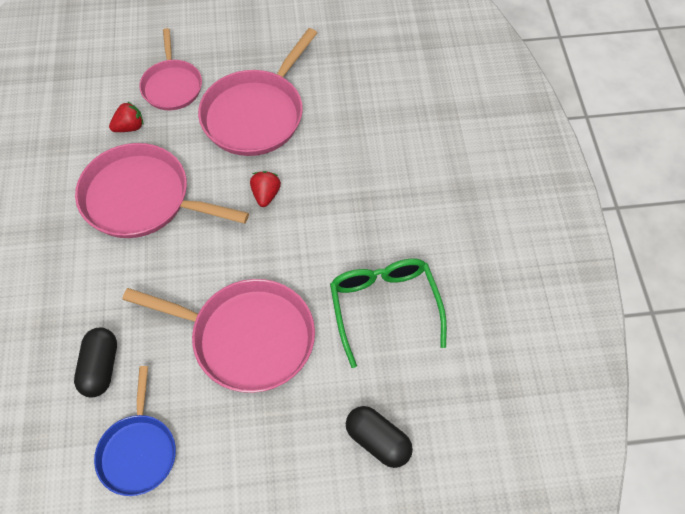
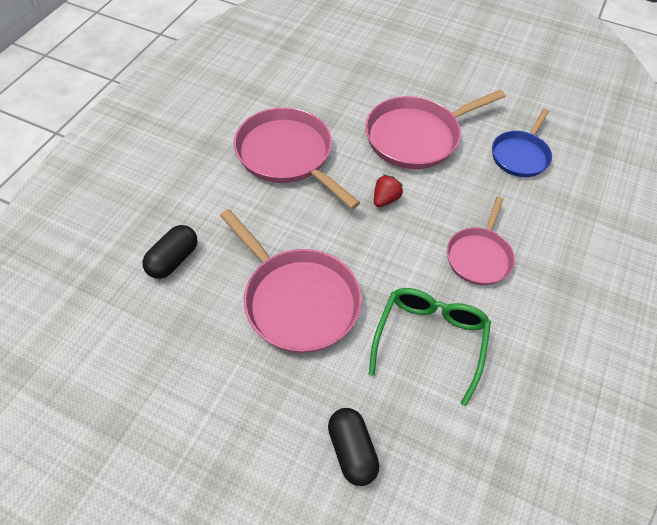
camera: 30 degrees right, 5 degrees down
blue pan [94,366,176,496] -> blue pan moved to [492,109,552,177]
red strawberry [109,101,143,132] -> none
pink pan [139,28,202,110] -> pink pan moved to [447,197,515,285]

